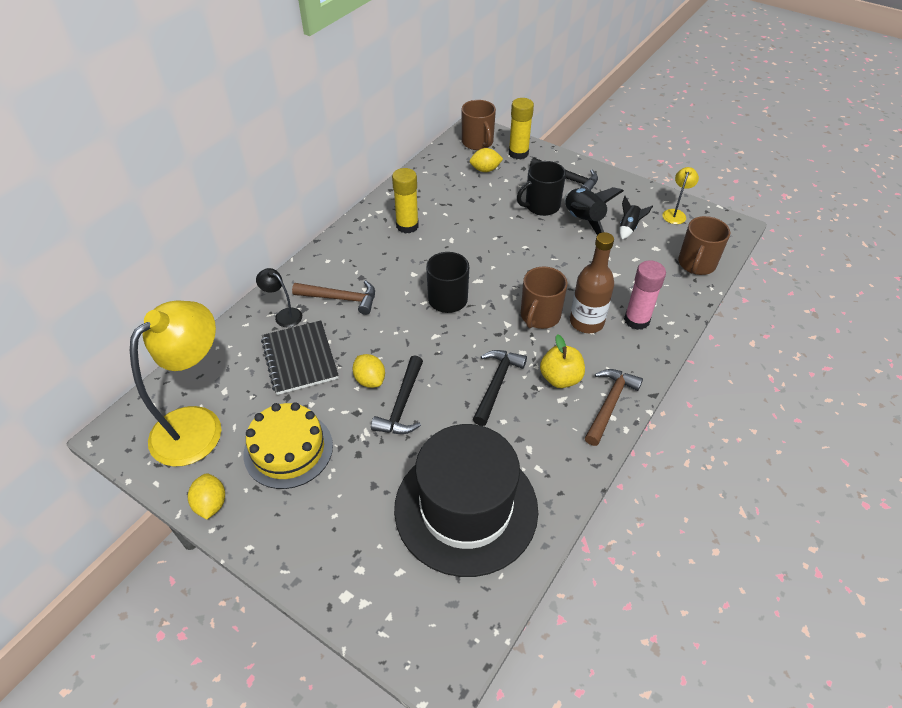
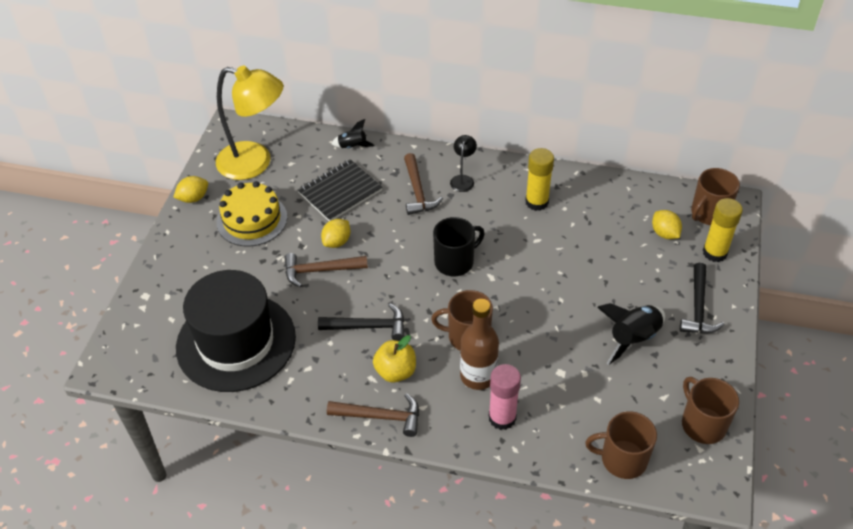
camera: 70 degrees right, 0 degrees up
black lamp [256,268,302,327] -> black lamp moved to [450,135,477,192]
black hammer [371,355,423,434] -> brown hammer [284,253,368,288]
black mug [517,161,566,216] -> none
black rocket [620,196,653,240] -> black rocket moved to [331,119,375,148]
yellow lamp [663,167,699,224] -> brown mug [682,377,739,444]

